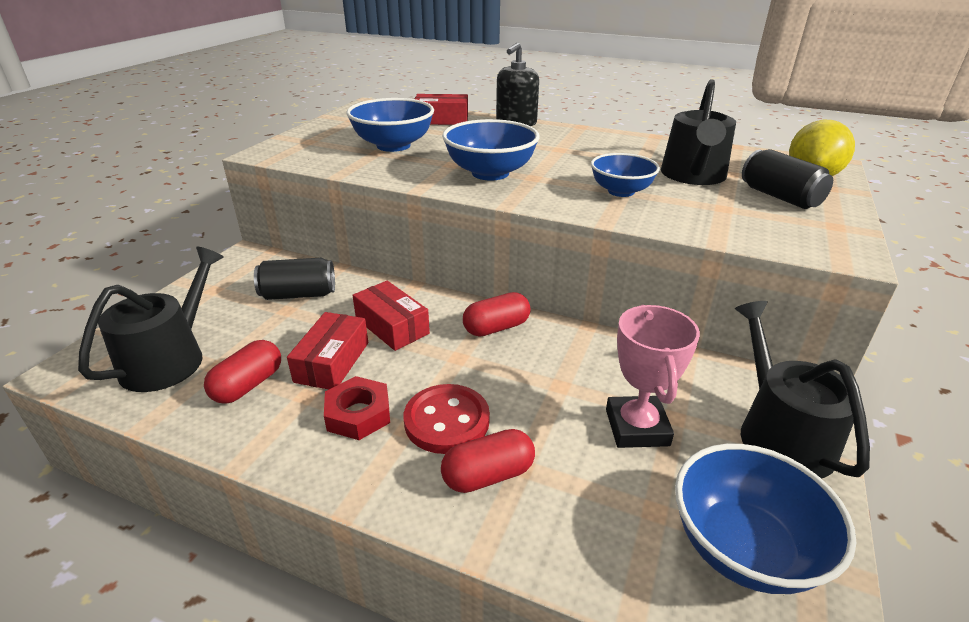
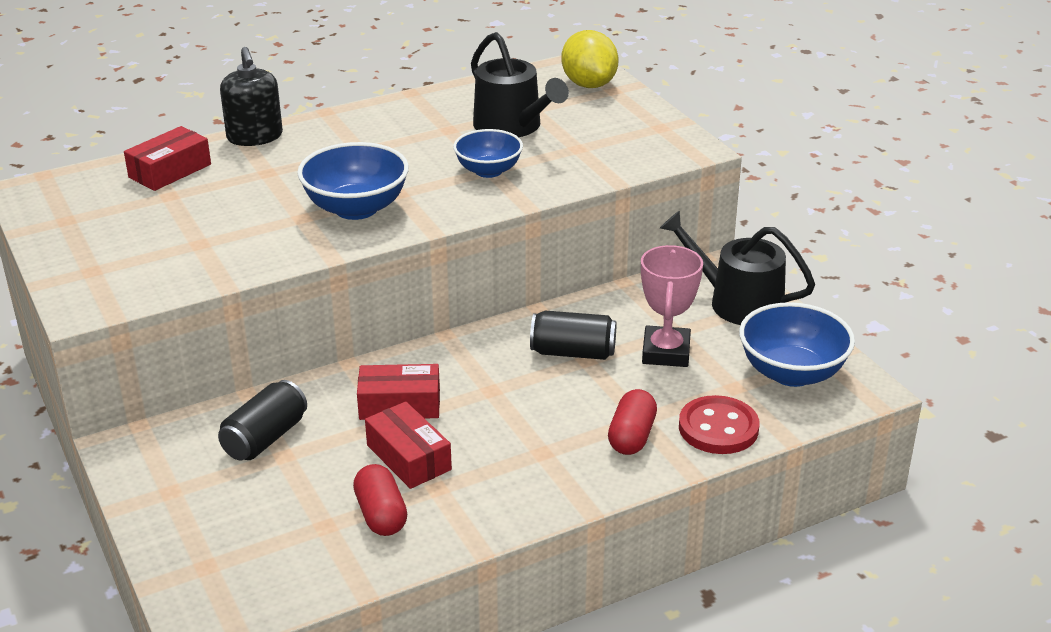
camera: 50 degrees left, 0 degrees up
black watering can [78,247,224,392] -> none
red nut [324,376,390,440] -> none
blue bowl [346,98,434,152] -> none
red button [404,384,490,454] -> red button moved to [679,395,759,454]
red capsule [463,292,531,337] -> none
pink trophy [606,305,700,448] -> pink trophy turned 60 degrees clockwise [641,245,703,367]
black can [742,149,833,209] -> black can moved to [530,311,616,360]

